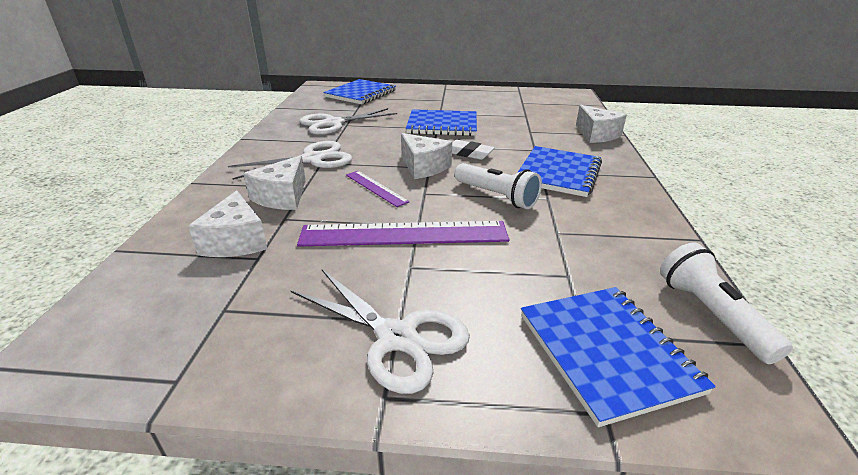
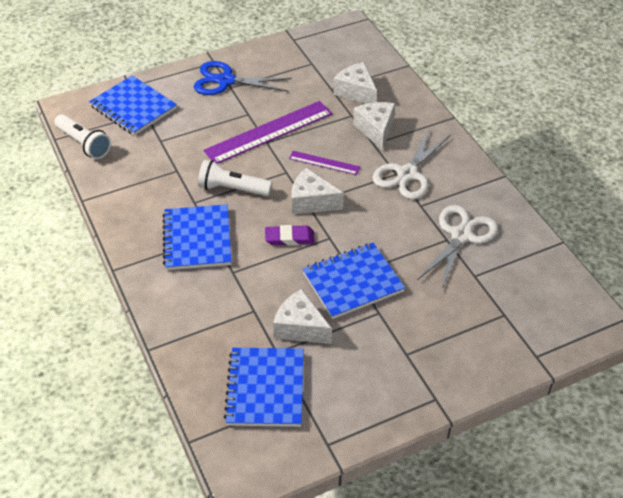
camera: 150 degrees right, 15 degrees up
white scissors [290,269,470,394] -> blue scissors [194,61,292,95]
blue notebook [323,79,396,104] -> blue notebook moved to [224,348,304,427]
white eraser [452,140,495,160] -> purple eraser [265,225,315,246]
white cheese [576,105,627,143] -> white cheese moved to [273,289,332,344]

